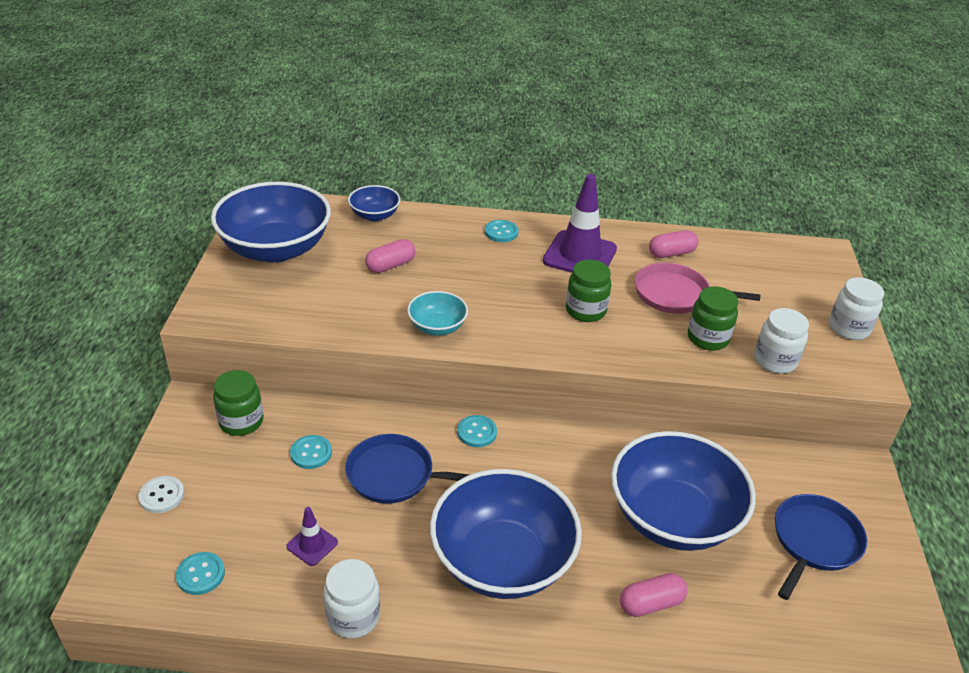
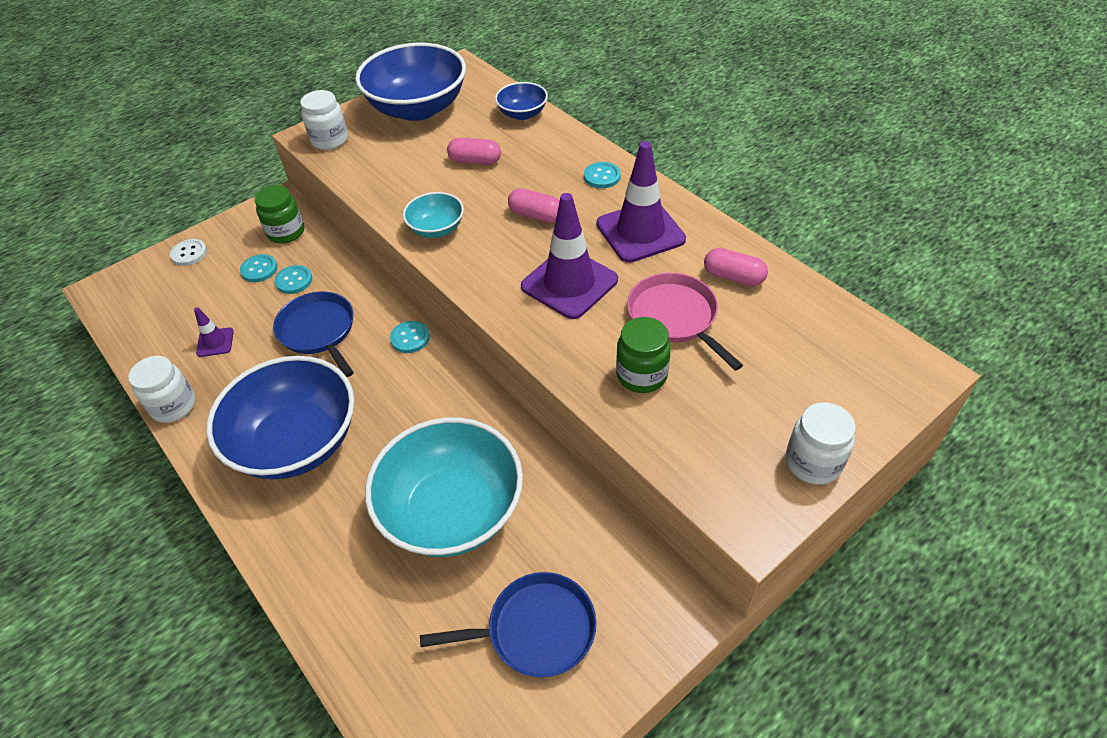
camera: 50 degrees right, 10 degrees up
turquoise button [176,552,225,595] -> turquoise button moved to [240,254,277,282]
green jar [566,260,611,322] -> purple traffic cone [521,193,618,319]
blue bowl [611,431,756,551] -> turquoise bowl [365,417,523,557]
pink capsule [620,573,688,617] -> pink capsule moved to [508,188,560,223]
white jar [754,308,809,374] -> white jar moved to [300,90,348,150]

